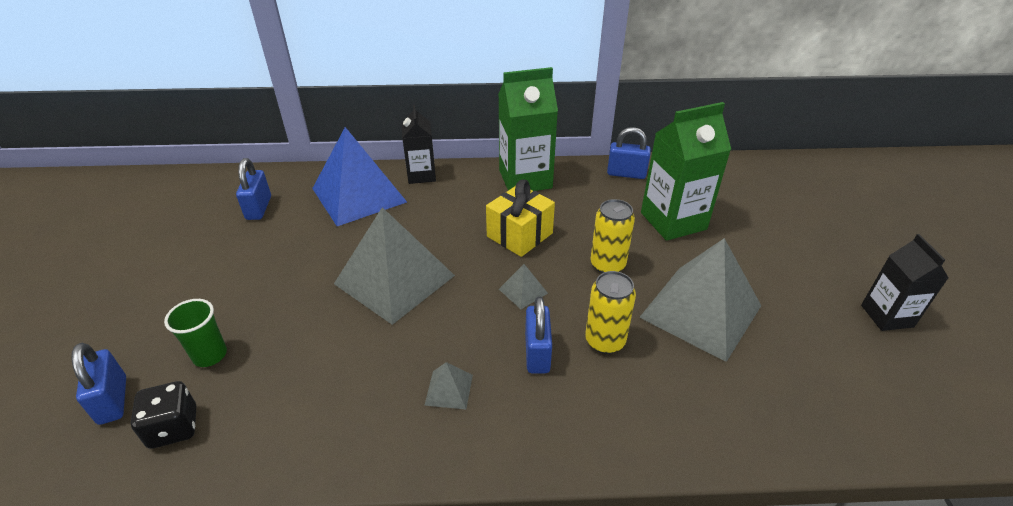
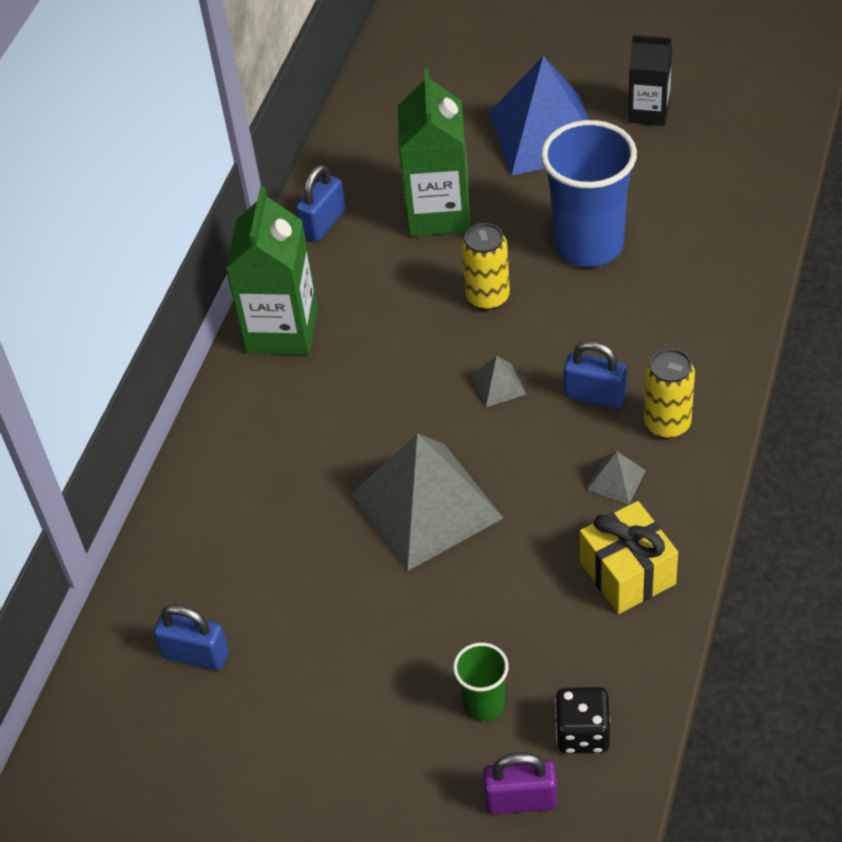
camera: 65 degrees left, 10 degrees up
blue padlock [72,343,126,425] -> purple padlock [483,753,557,815]
blue pyramid [312,127,407,226] -> blue pyramid moved to [489,56,589,176]
black carton [402,105,436,184] -> none
yellow gift [486,179,555,257] -> yellow gift moved to [580,501,678,614]
yellow can [585,271,636,354] -> yellow can moved to [644,349,695,439]
grey pyramid [639,238,761,362] -> blue cup [541,120,637,267]

